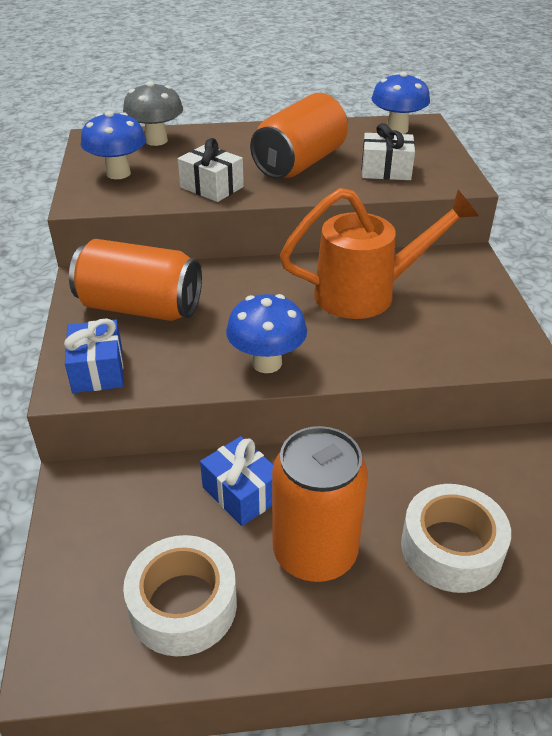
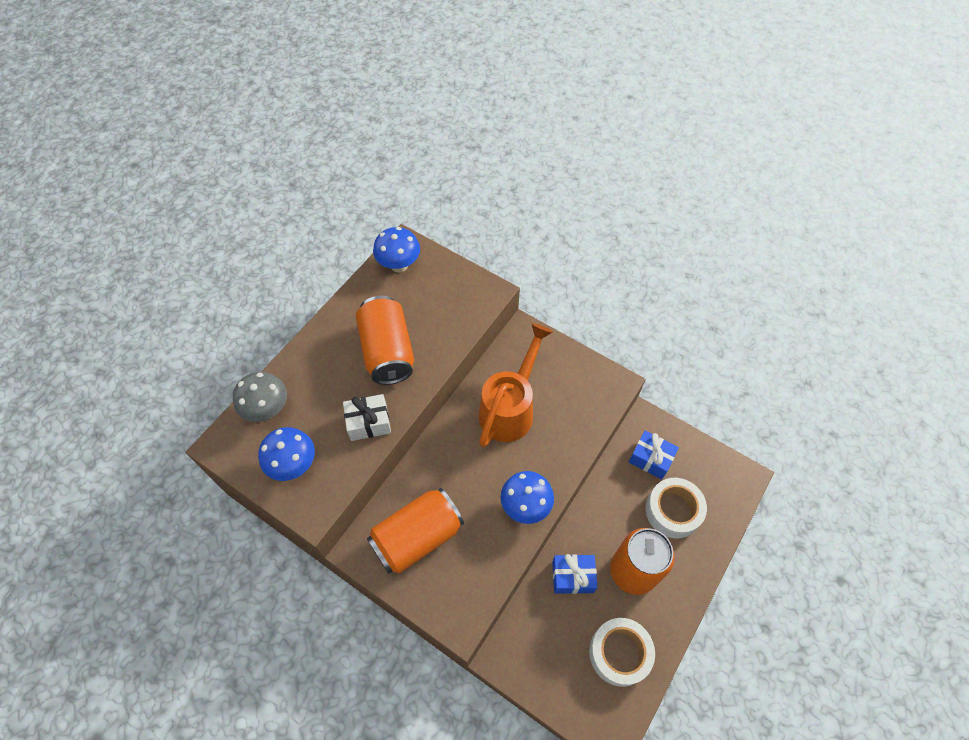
camera: 50 degrees left, 20 degrees up
blue gift [64,318,123,393] -> blue gift moved to [629,431,679,479]
white gift [362,123,415,180] -> none

